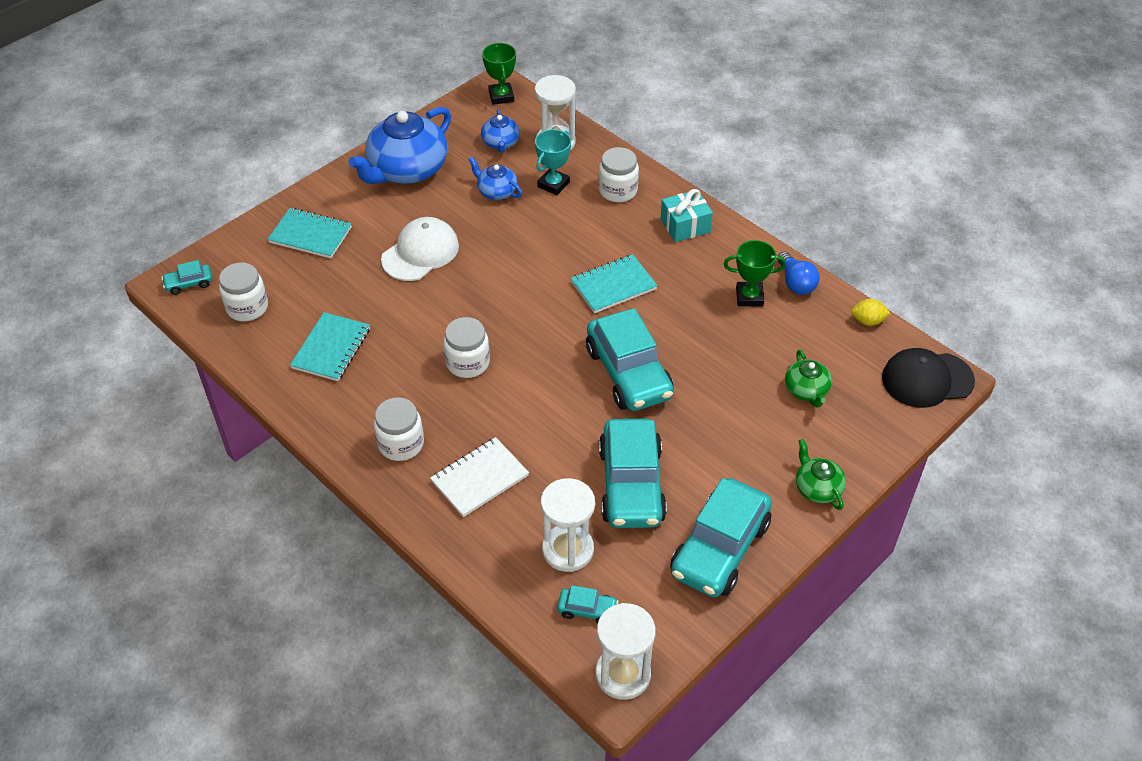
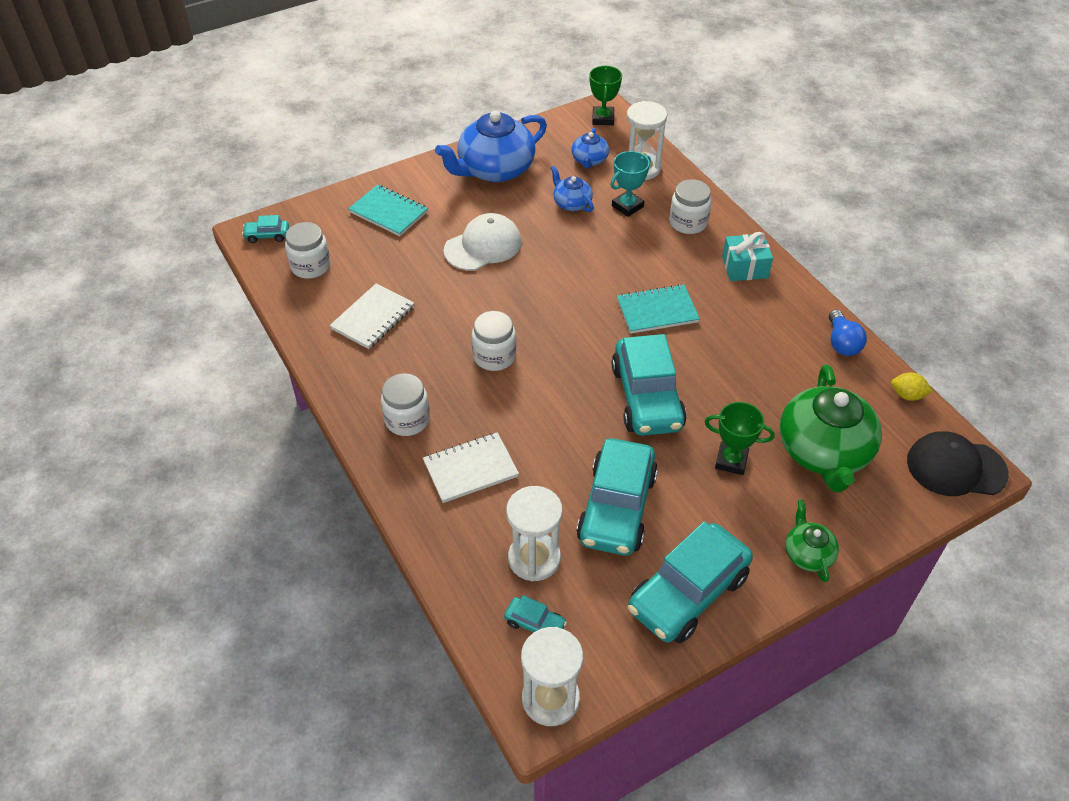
camera: 15 degrees right, 0 degrees up
turquoise notebook [290,312,370,381] -> white notebook [330,283,414,349]
green trophy [724,240,786,307] -> green trophy moved to [705,402,775,475]
green teapot [785,350,832,407] -> green teapot [780,365,882,493], size x2.04

